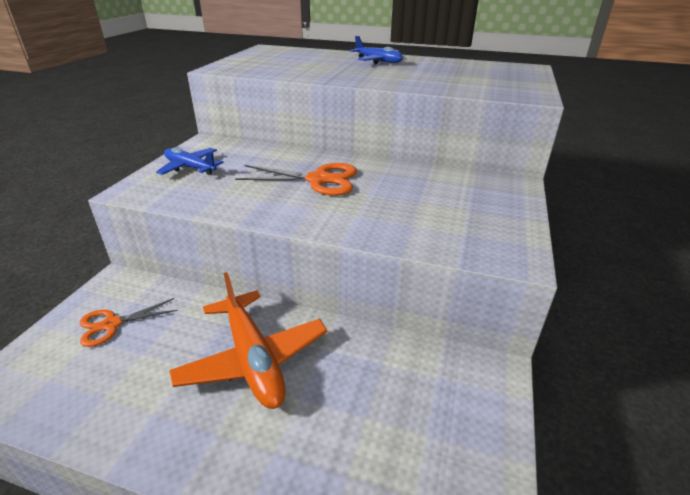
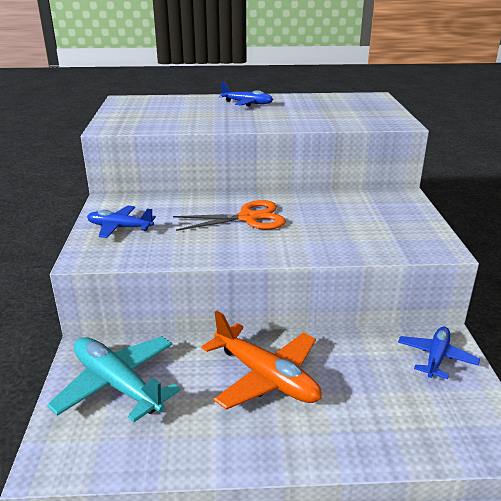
camera: 20 degrees left, 5 degrees down
orange scissors [80,298,178,347] -> turquoise plane [47,336,180,422]
none -> blue plane [398,327,480,379]

